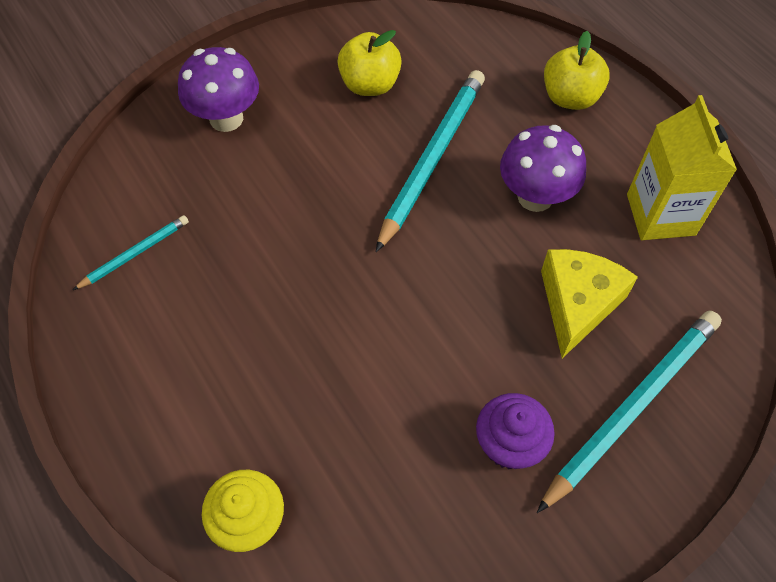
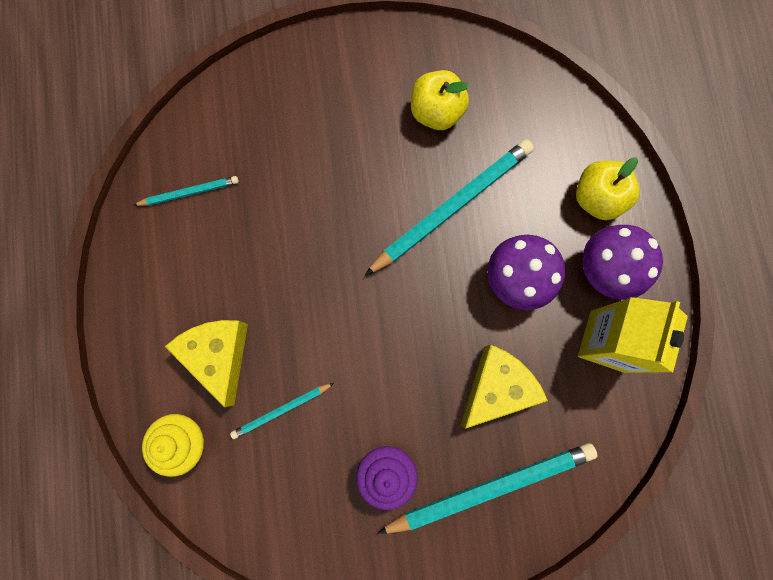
camera: 25 degrees right, 20 degrees up
purple mushroom [178,47,259,132] -> purple mushroom moved to [582,225,663,300]
none -> yellow cheese [165,320,248,407]
none -> turquoise pencil [230,383,334,439]

